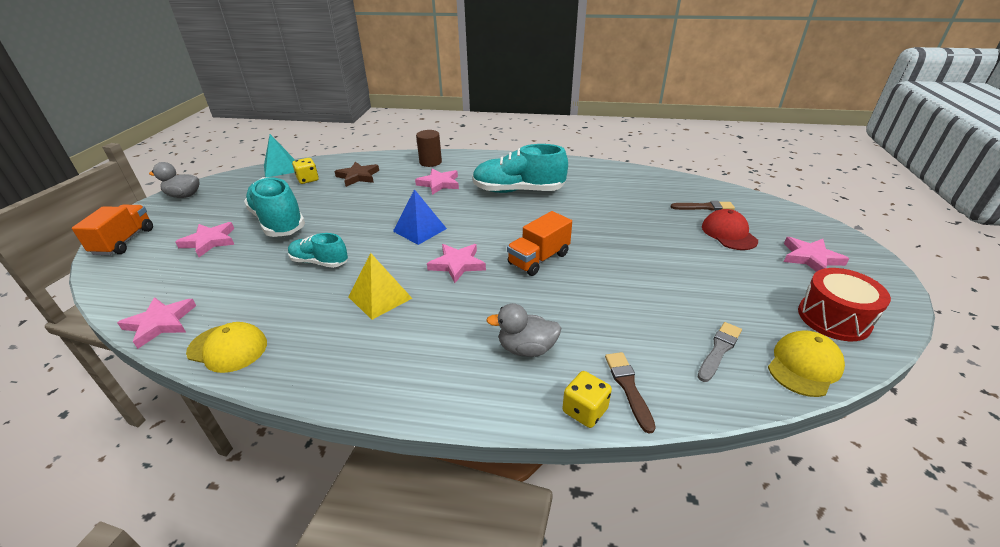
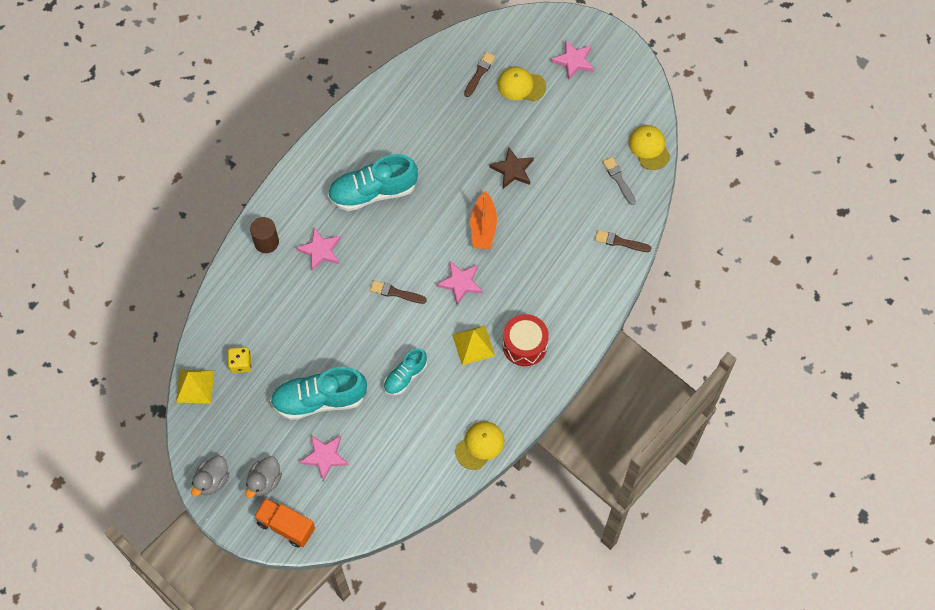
camera: 65 degrees left, 30 degrees up
pink star [117,297,196,349] -> none
turquoise pyramid [264,134,295,177] -> yellow pyramid [176,370,214,404]
brown star [334,162,379,187] -> brown star moved to [489,147,534,189]
blue pyramid [393,189,447,245] -> brown brush [370,280,427,304]
turquoise shoe [472,144,568,193] -> turquoise shoe turned 45 degrees clockwise [328,154,418,211]
grey duck [486,303,562,357] -> grey duck moved to [246,456,282,498]
orange truck [507,211,572,276] -> orange boat [470,191,497,249]
yellow dice [563,371,612,428] -> none
red cap [702,209,758,250] -> yellow cap [497,67,546,101]
red drum [798,268,891,341] -> red drum moved to [503,314,549,366]

